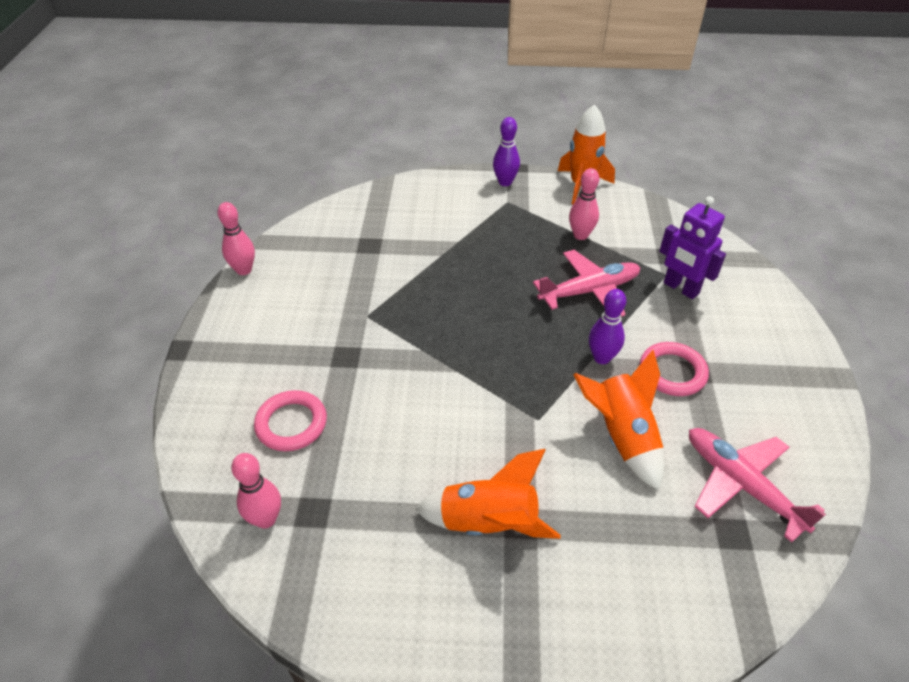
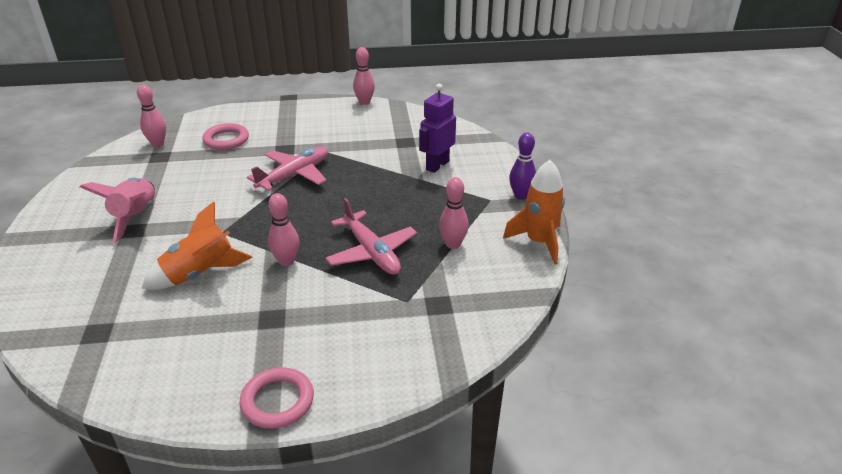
camera: 80 degrees right, 10 degrees down
orange rocket [415,449,561,539] -> pink rocket [80,178,155,243]
purple bowling pin [589,289,626,364] -> pink bowling pin [268,193,299,266]
pink ring [640,342,709,396] -> pink ring moved to [239,367,314,429]
purple robot [659,196,726,299] -> purple robot moved to [419,84,456,173]
pink plane [689,428,826,542] -> pink plane moved to [247,146,328,191]

